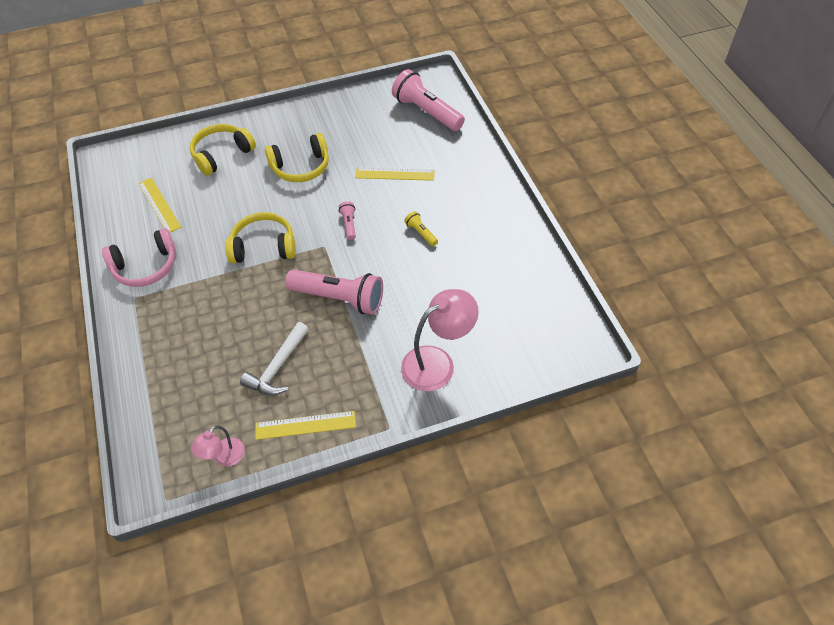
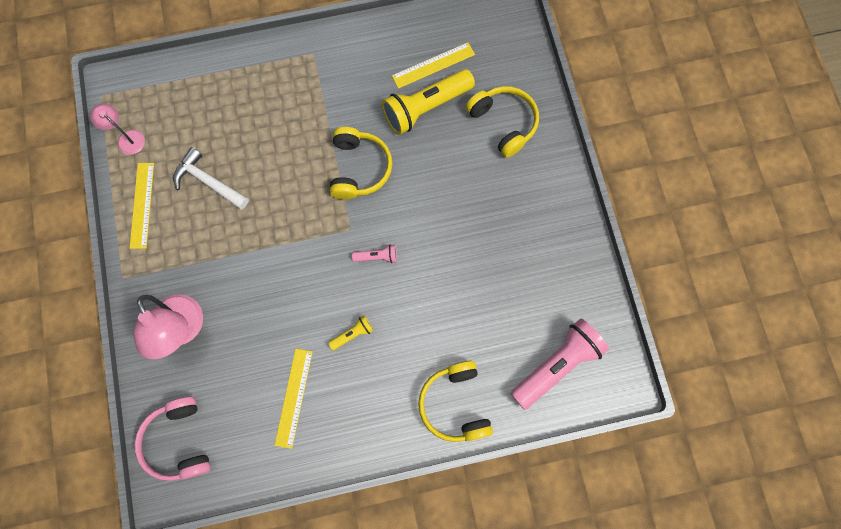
camera: 95 degrees right, 20 degrees up
pink headphones [102,228,175,287] -> pink headphones moved to [134,397,211,481]
yellow headphones [265,133,329,182] -> yellow headphones moved to [418,361,493,442]
pink flashlight [285,269,383,315] -> none
yellow ruler [355,168,435,181] -> yellow ruler moved to [274,349,313,449]
none -> yellow flashlight [382,69,475,135]

